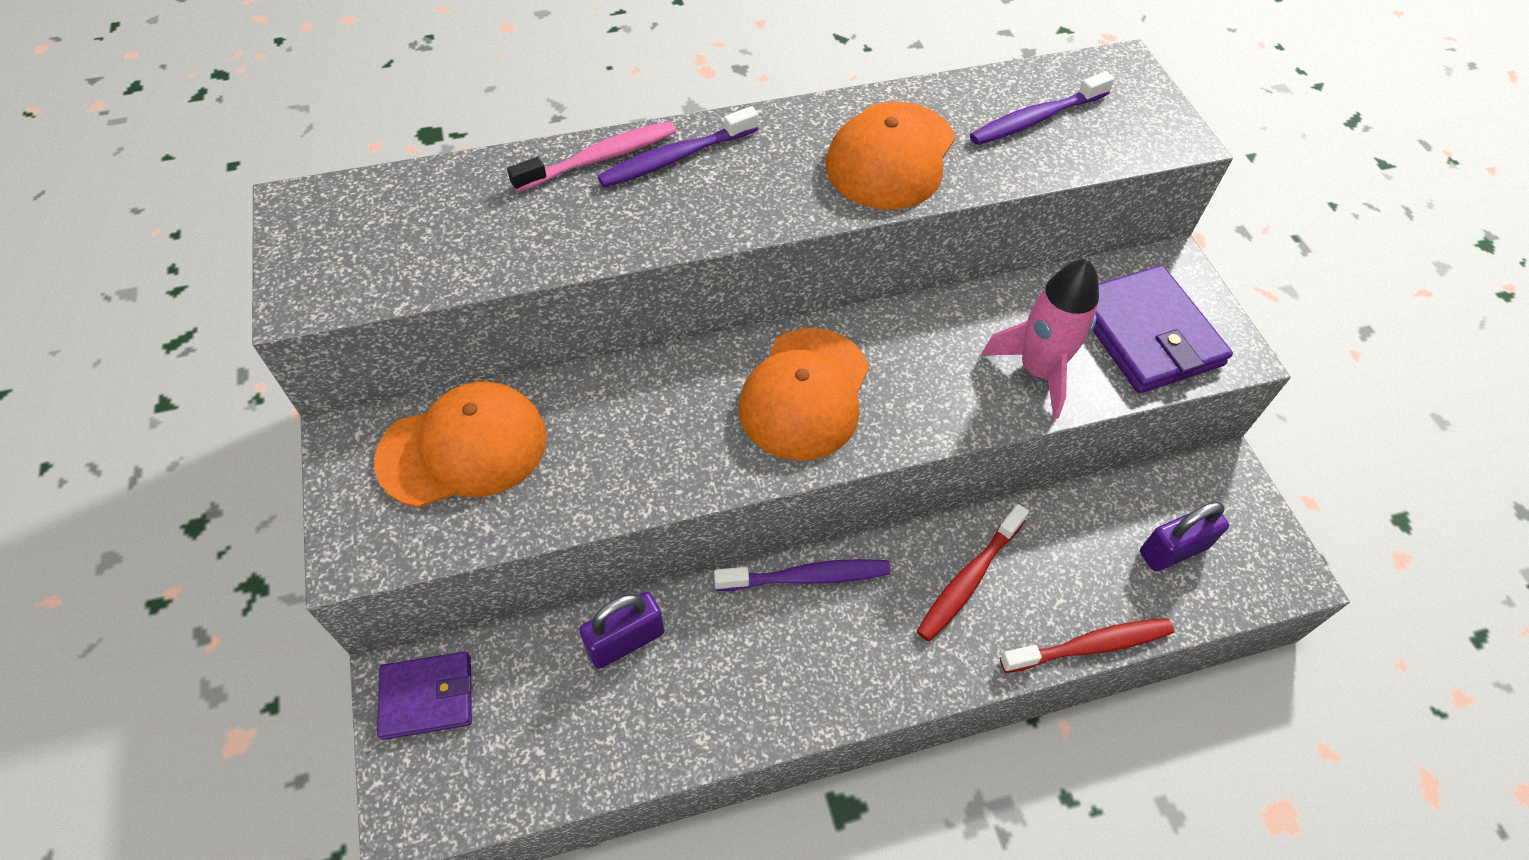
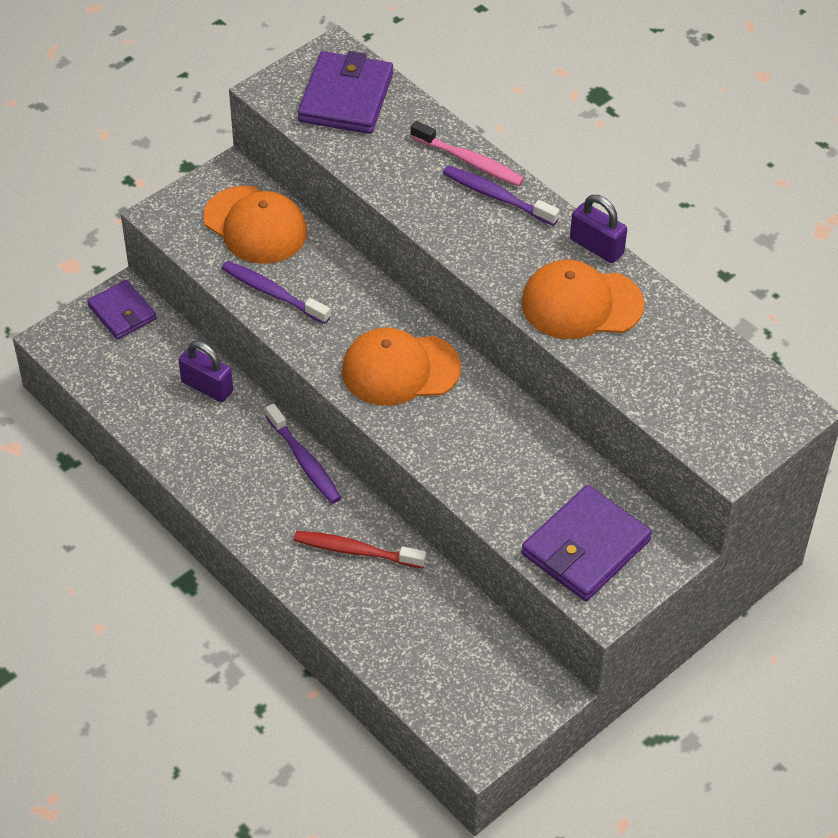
camera: 65 degrees right, 5 degrees down
purple toothbrush [970,71,1115,145] -> purple toothbrush moved to [221,261,331,324]
pink rocket [982,258,1099,419] -> none
red toothbrush [1000,618,1174,673] -> none
purple padlock [1140,502,1229,572] -> purple padlock moved to [570,195,627,263]
none -> purple wallet [298,51,393,134]

